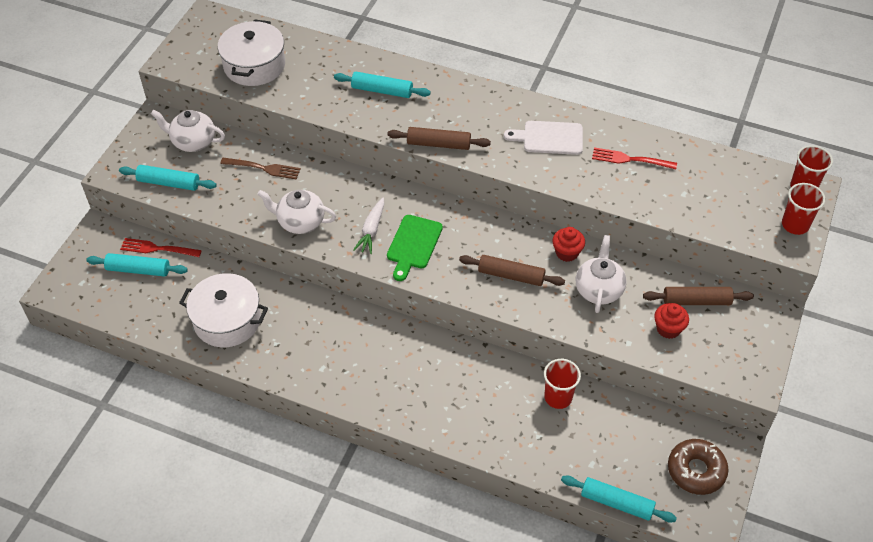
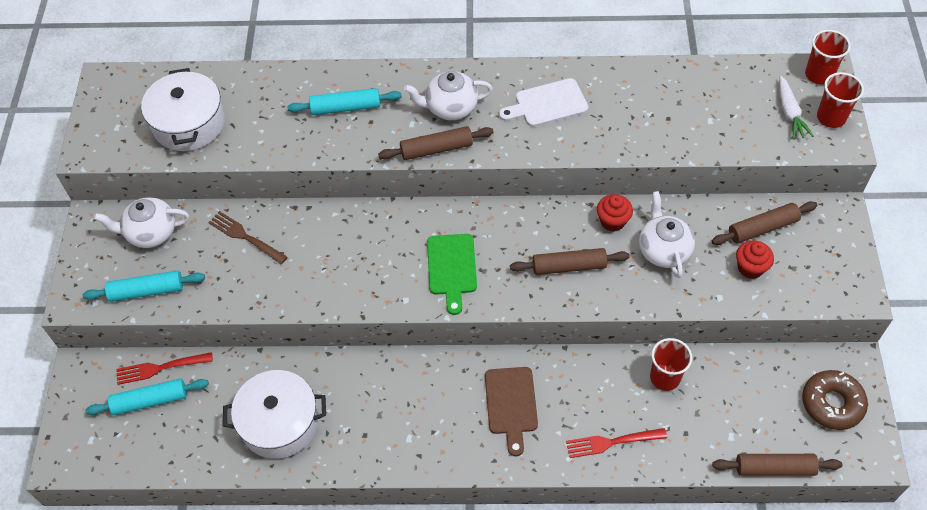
camera: 20 degrees left, 5 degrees up
brown fork [220,158,301,180] -> brown fork turned 135 degrees counterclockwise [208,211,287,264]
white teapot [257,190,336,234] -> white teapot moved to [404,71,493,120]
white carrot [353,198,384,254] -> white carrot moved to [779,76,813,139]
turquoise rolling pin [561,475,677,523] -> brown rolling pin [712,454,842,476]
red fork [592,147,677,169] -> red fork moved to [566,428,667,458]
none -> brown cutting board [485,367,538,456]

